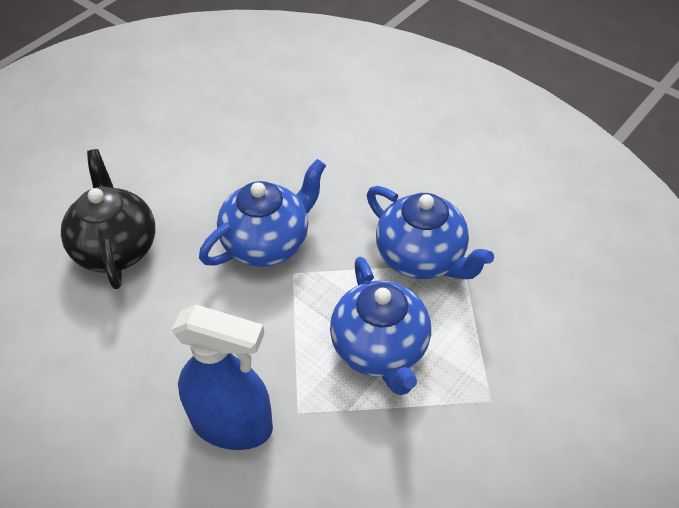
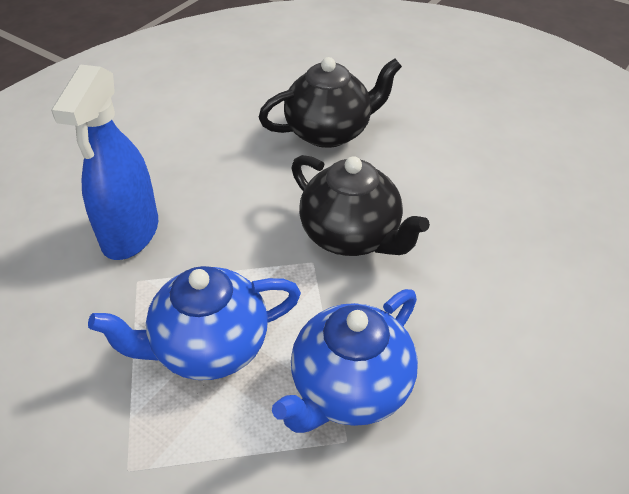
camera: 85 degrees right, 5 degrees down
blue teapot [199,159,326,267] -> black teapot [291,155,430,256]

